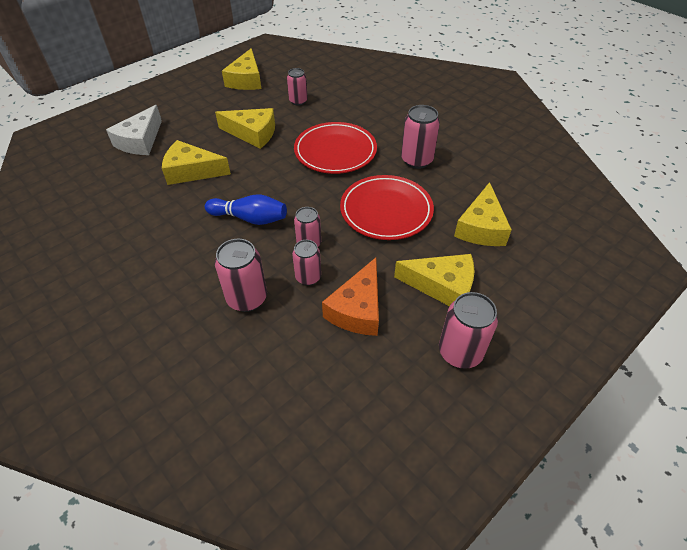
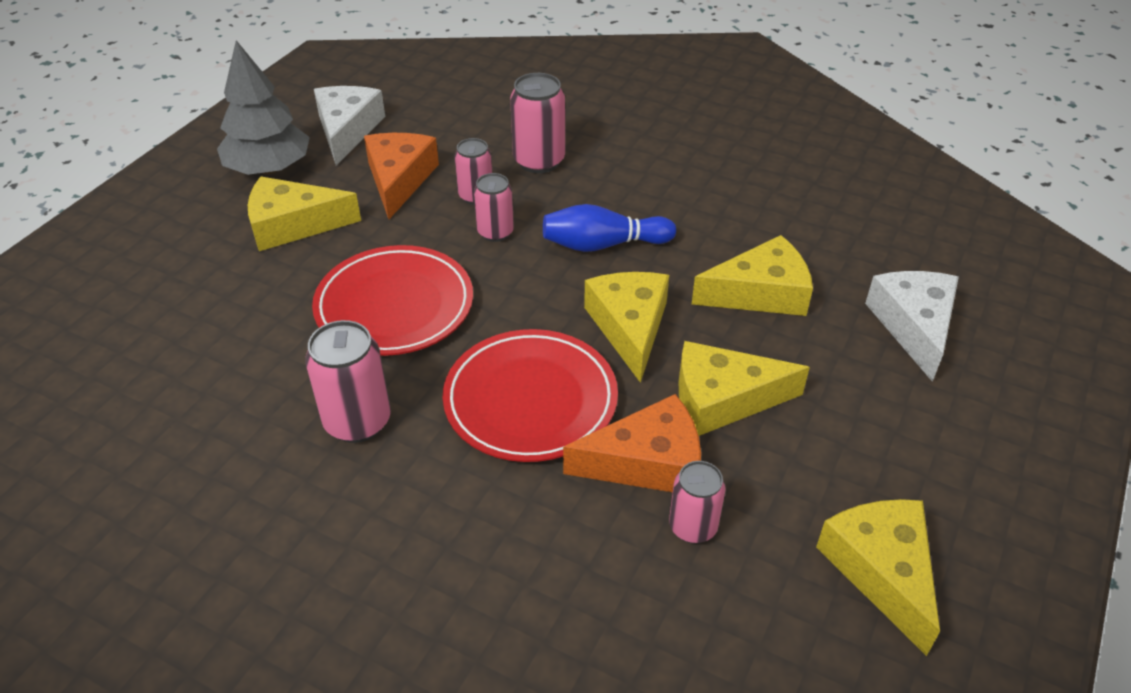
camera: 160 degrees right, 5 degrees down
pink can [439,292,498,369] -> grey tree [217,40,310,175]
yellow cheese [454,182,512,246] -> yellow cheese moved to [584,272,669,383]
none -> white cheese [314,86,385,165]
none -> orange cheese [563,394,701,492]

